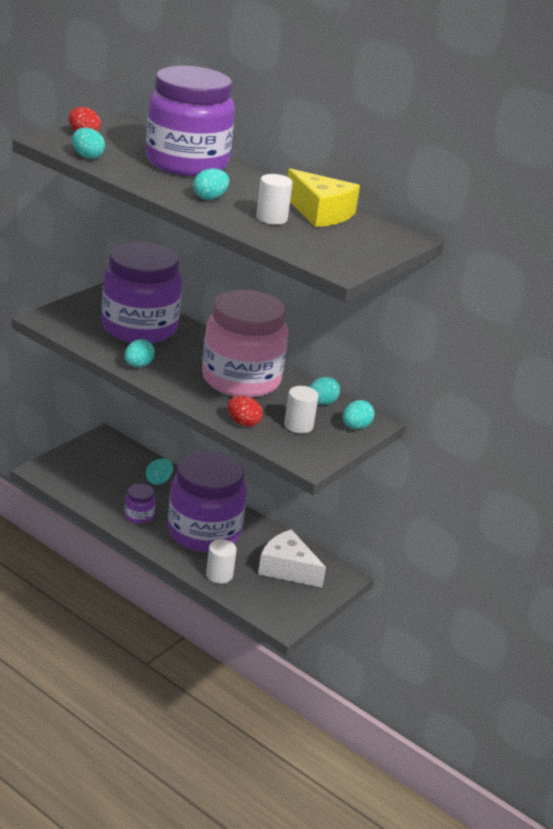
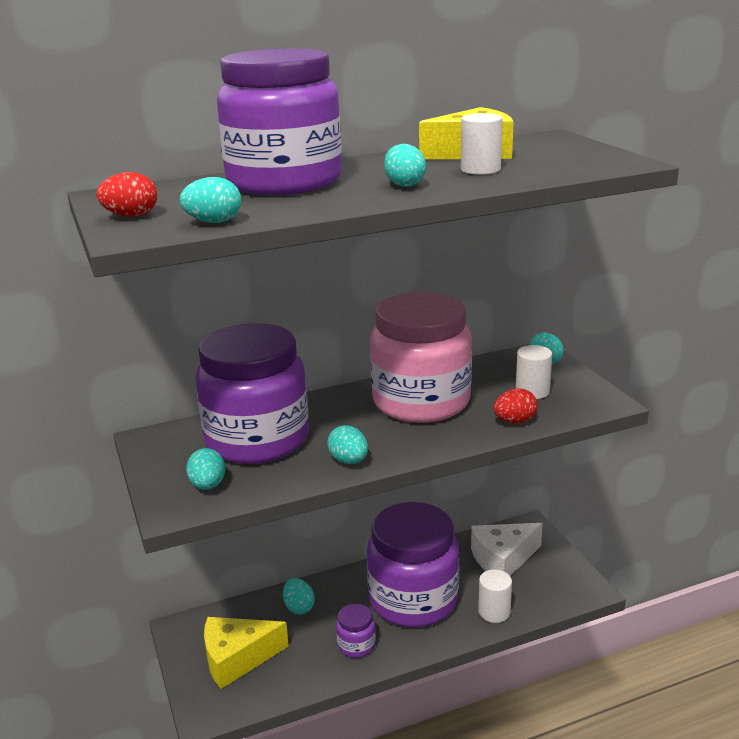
camera: 55 degrees left, 5 degrees down
turquoise egg [309,377,340,405] -> turquoise egg moved to [186,448,225,490]
none -> yellow cheese [204,617,289,689]

